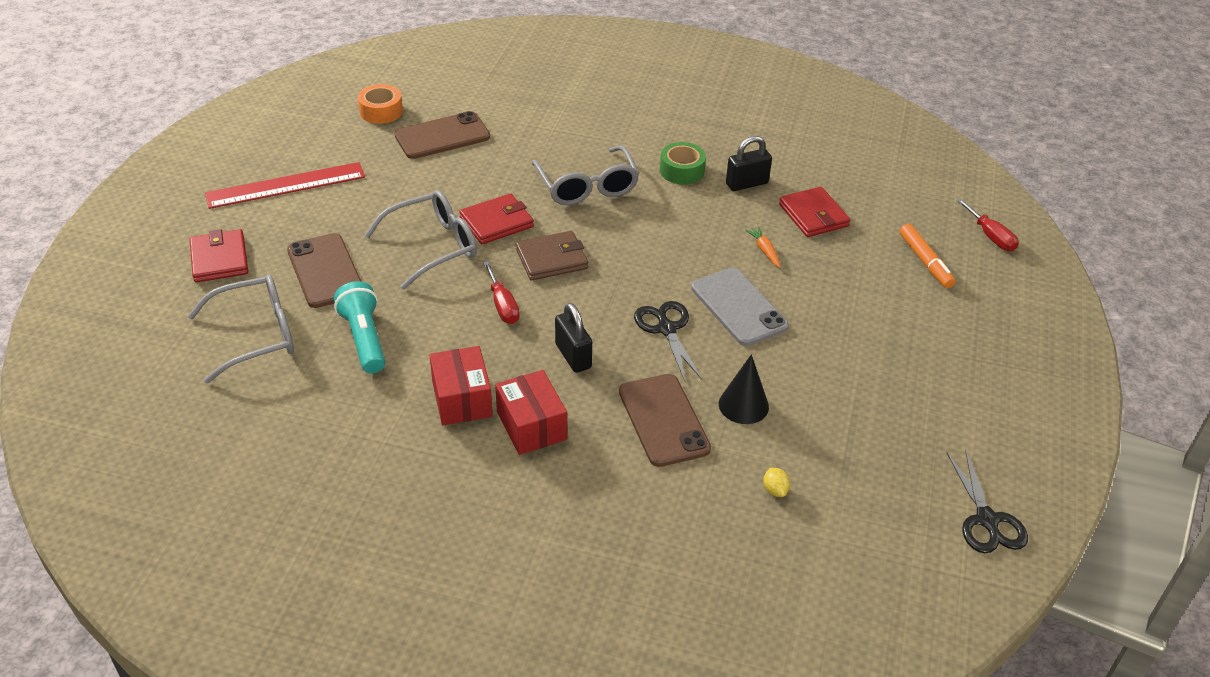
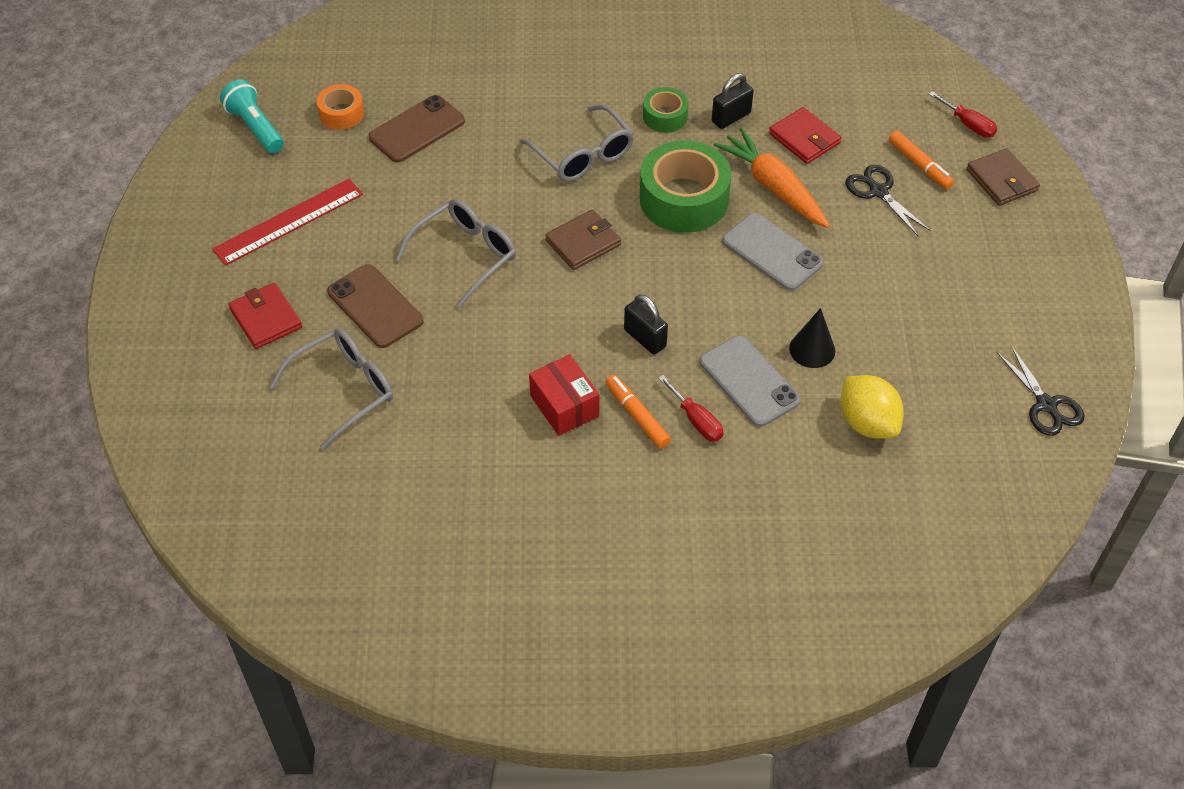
camera: 15 degrees left, 10 degrees up
turquoise flashlight [334,281,385,373] -> turquoise flashlight moved to [220,79,284,153]
red wallet [459,193,534,244] -> none
red screwdriver [483,261,520,324] -> red screwdriver moved to [658,375,723,442]
red box [495,370,567,455] -> orange marker [606,375,671,448]
brown phone [619,374,711,467] -> grey phone [700,336,801,427]
black scissors [634,301,702,381] -> black scissors moved to [845,165,931,236]
orange carrot [745,226,780,268] -> orange carrot [714,128,830,228], size x2.49
yellow lemon [764,468,790,497] -> yellow lemon [841,375,904,439], size x2.50
none -> green tape [640,140,731,233]
none -> brown wallet [966,148,1040,206]

